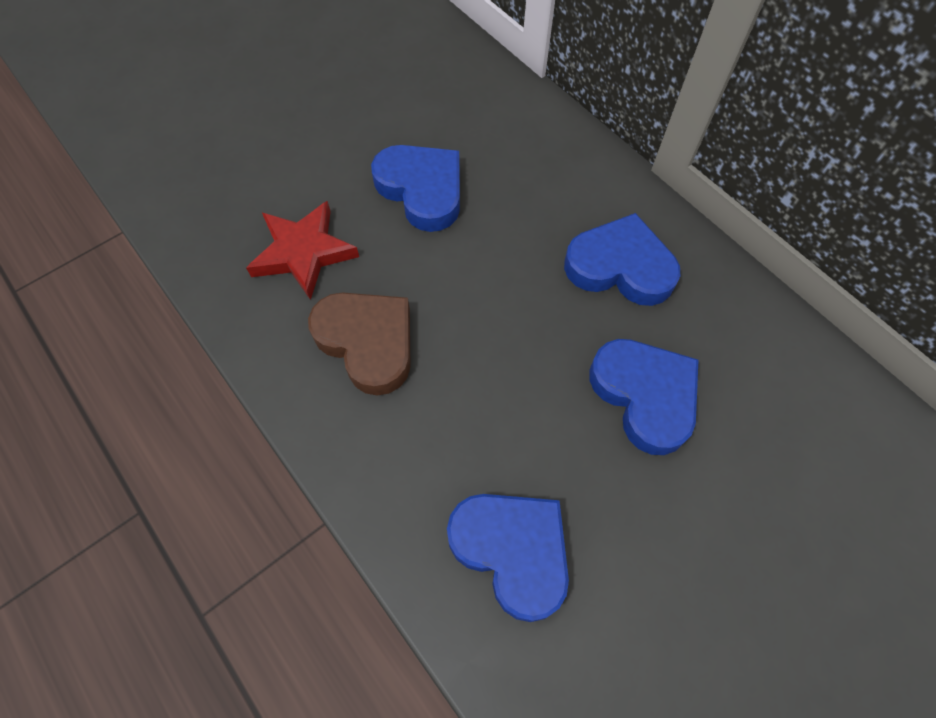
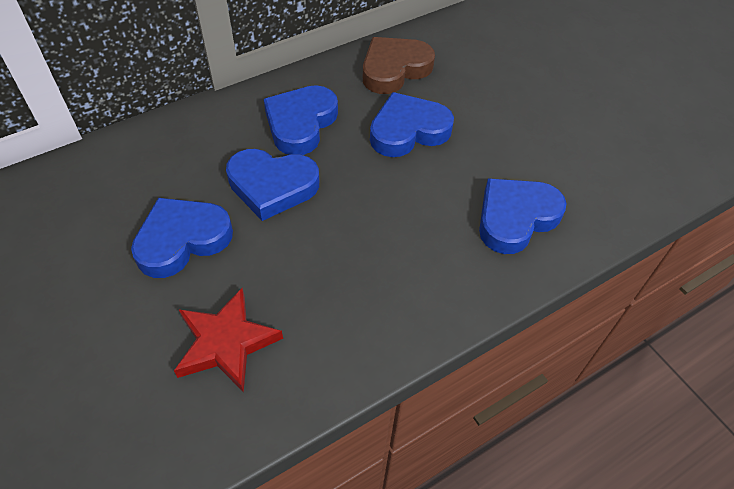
camera: 85 degrees left, 10 degrees down
brown heart [308,293,411,396] -> brown heart moved to [363,37,435,94]
none -> blue heart [226,149,319,221]

